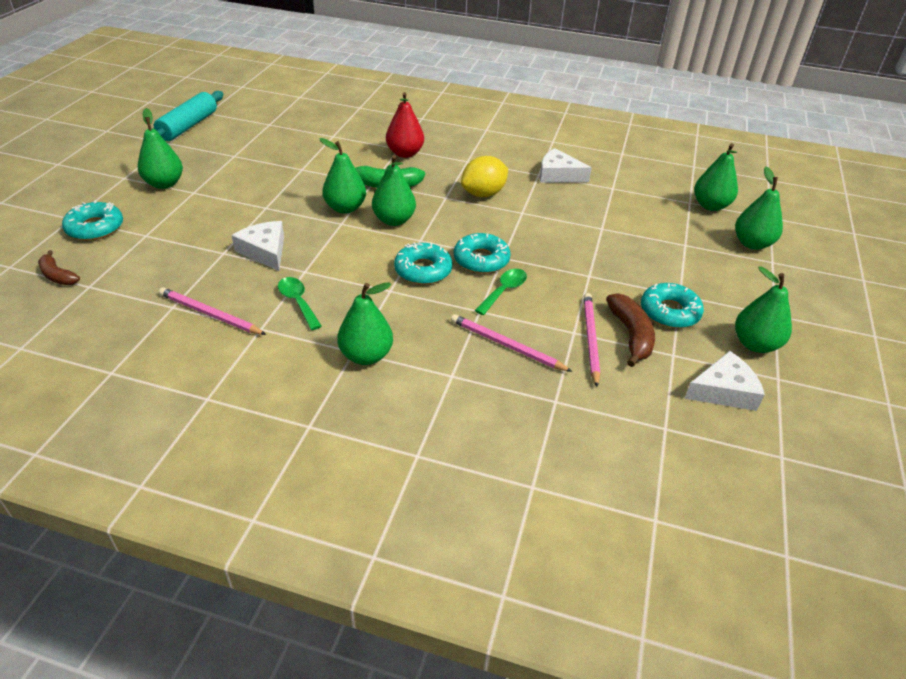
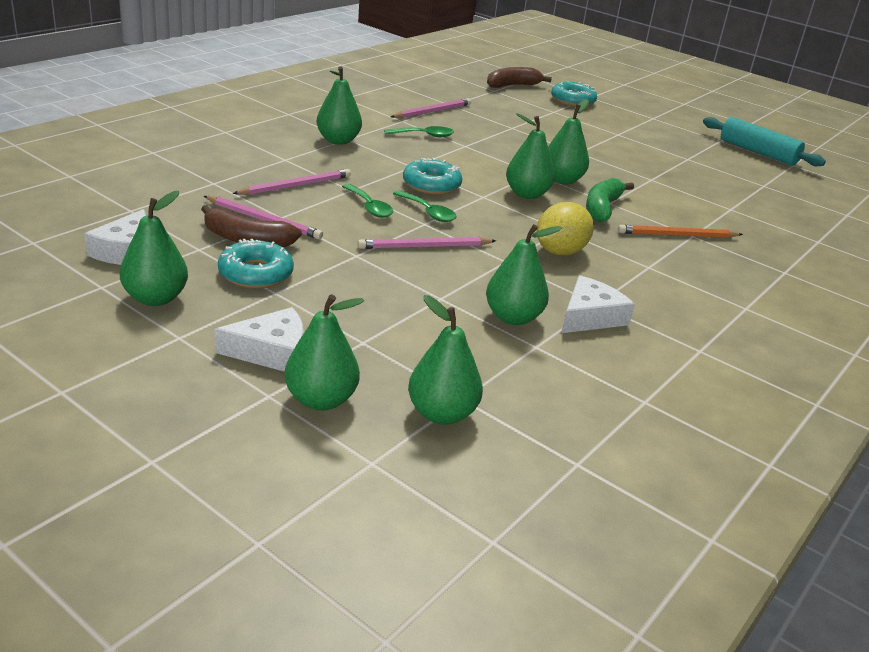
camera: 110 degrees right, 10 degrees down
brown banana [38,250,80,285] -> brown banana [487,67,552,88], size x1.51
green pear [138,108,183,189] -> green pear moved to [486,224,562,325]
white cheese [231,221,284,271] -> white cheese moved to [214,307,304,372]
red pear [386,92,424,158] -> orange pencil [618,225,743,238]
turquoise donut [454,233,511,273] -> green spoon [393,190,457,222]
yellow lemon [461,156,508,197] -> yellow lemon turned 60 degrees clockwise [536,202,594,255]
none -> pink pencil [357,237,496,249]

